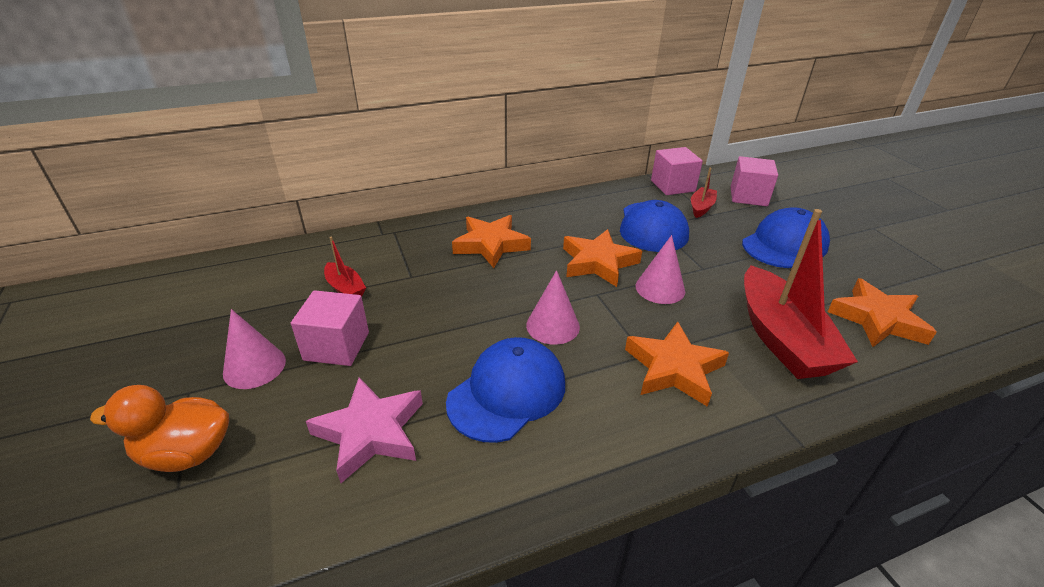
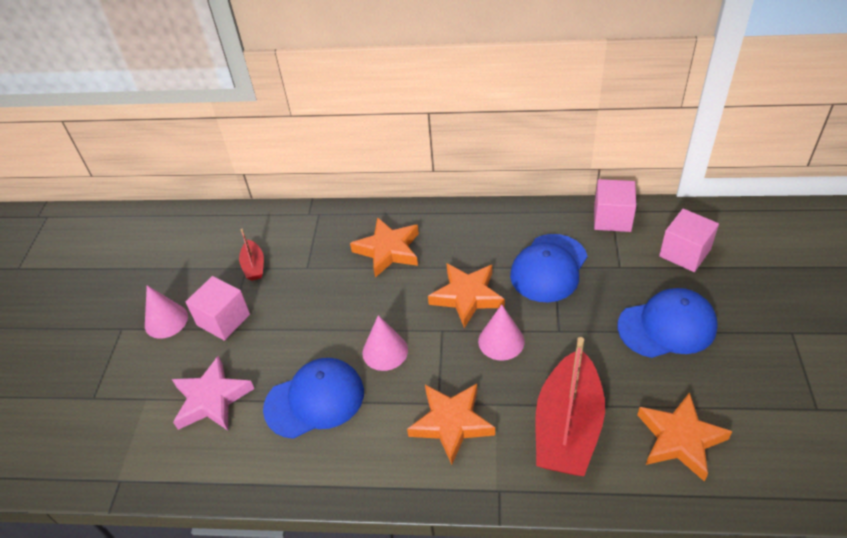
camera: 30 degrees right, 10 degrees up
orange duck [90,385,229,472] -> none
red boat [691,168,717,218] -> none

